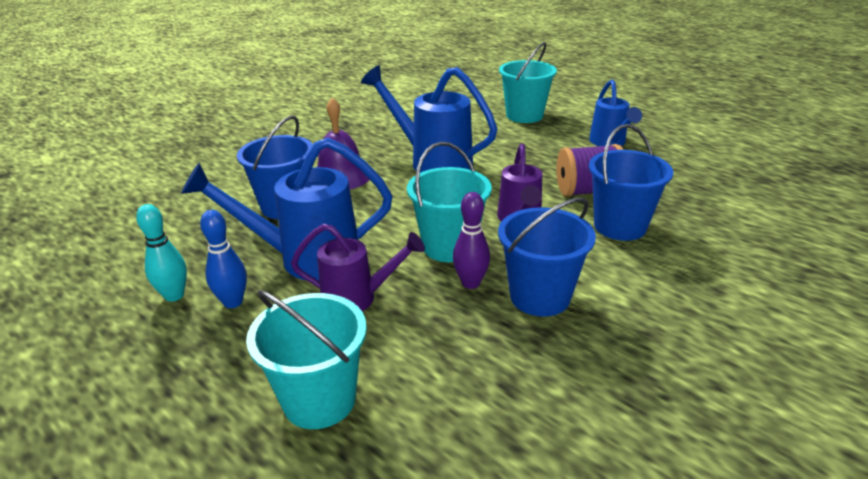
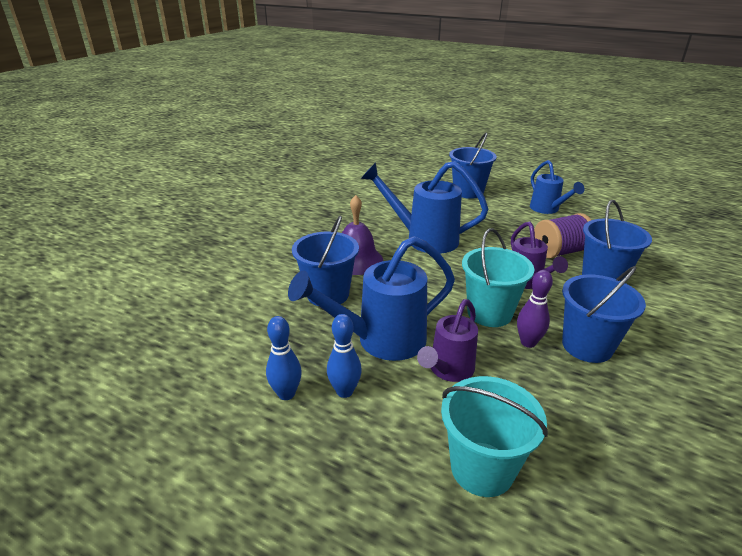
camera: 15 degrees left, 0 degrees up
turquoise bowling pin [136,204,187,302] -> blue bowling pin [266,316,302,400]
purple watering can [291,224,425,311] -> purple watering can turned 135 degrees clockwise [417,299,478,382]
turquoise bucket [499,42,557,123] -> blue bucket [449,132,497,199]

